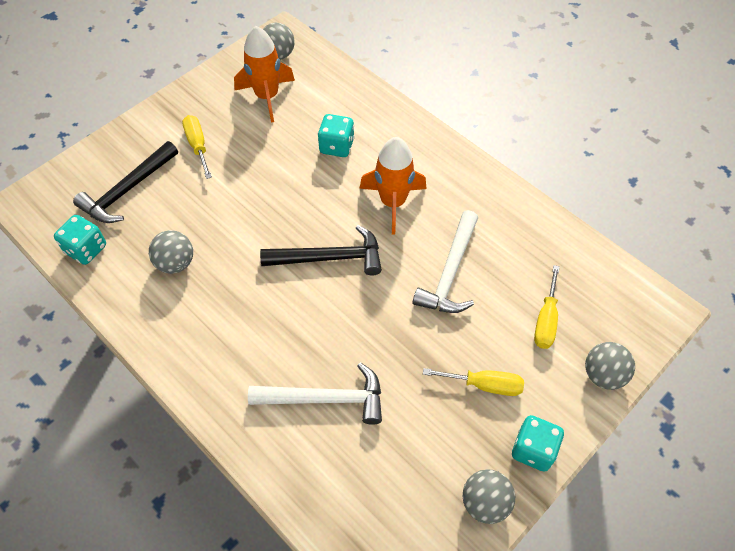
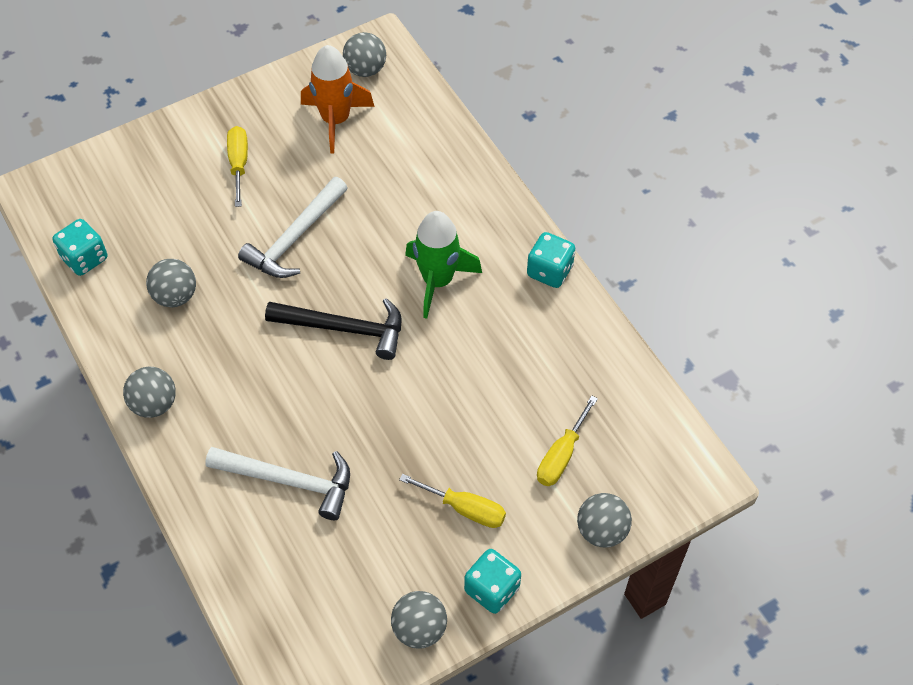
camera: 15 degrees right, 0 degrees up
black hammer [73,141,178,223] -> none
turquoise dice [318,114,355,157] -> turquoise dice moved to [527,232,575,288]
orange rocket [359,137,426,235] -> green rocket [405,211,482,319]
white hammer [412,210,478,313] -> white hammer moved to [238,177,347,278]
none -> grey ball [123,367,176,418]

